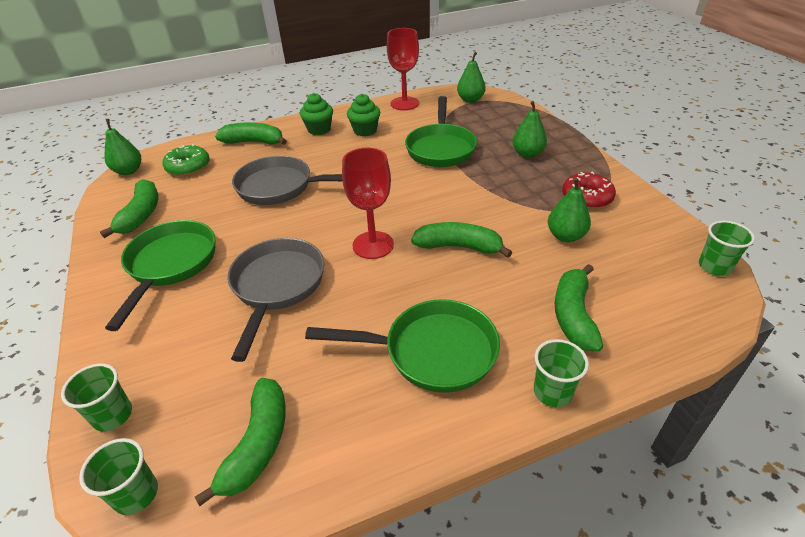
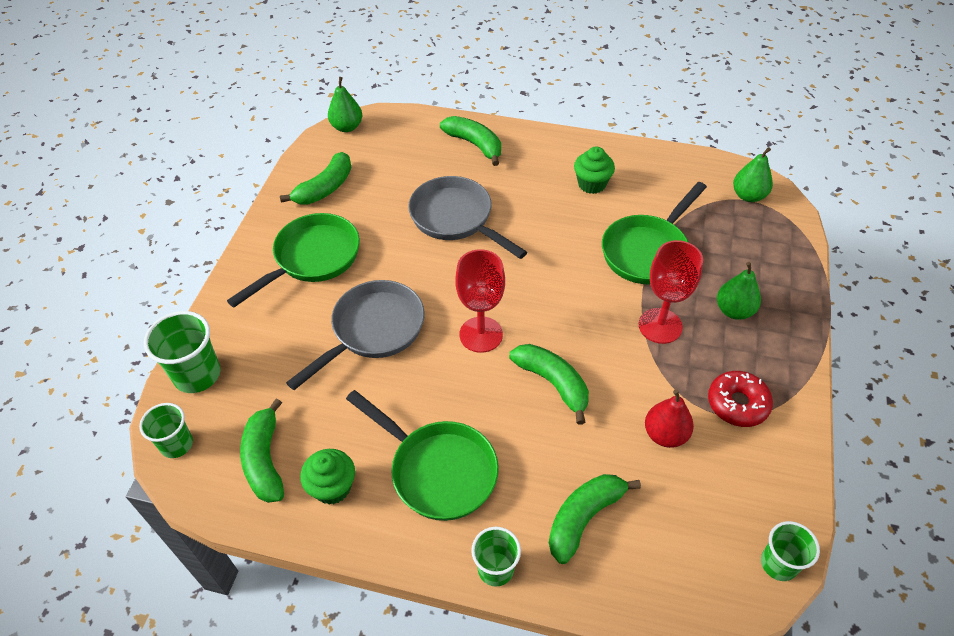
camera: 35 degrees right, 10 degrees up
green cup [61,363,132,432] -> green cup [144,311,220,393], size x1.53
green donut [162,144,210,176] -> none
green banana [195,378,286,506] -> green banana turned 120 degrees clockwise [240,398,284,503]
green cupcake [300,93,333,135] -> green cupcake moved to [300,449,355,504]
red goblet [387,28,419,110] -> red goblet moved to [639,240,703,344]
green pear [548,177,591,242] -> red pear [645,389,694,448]

